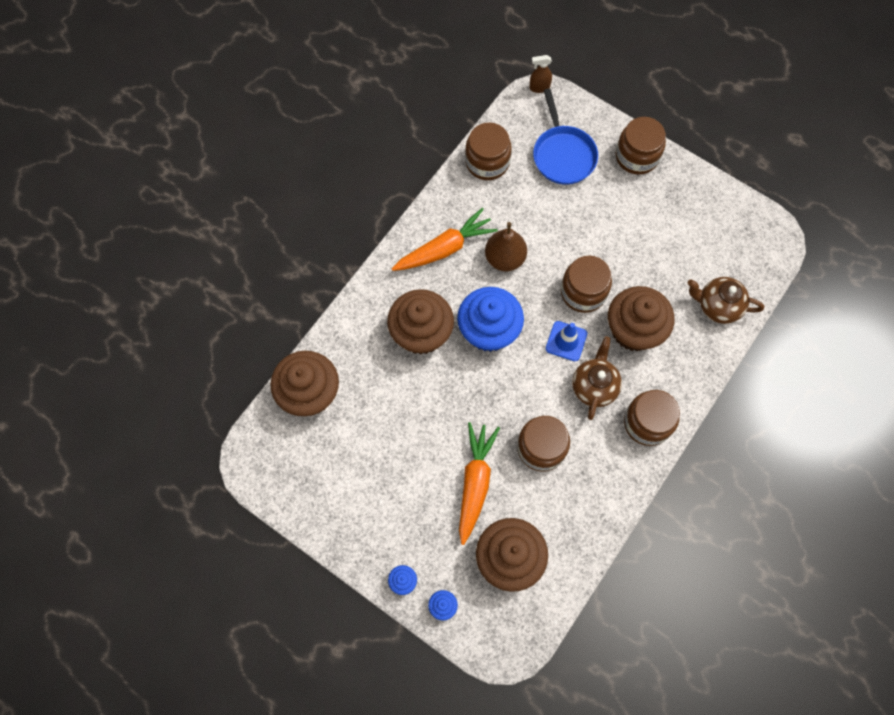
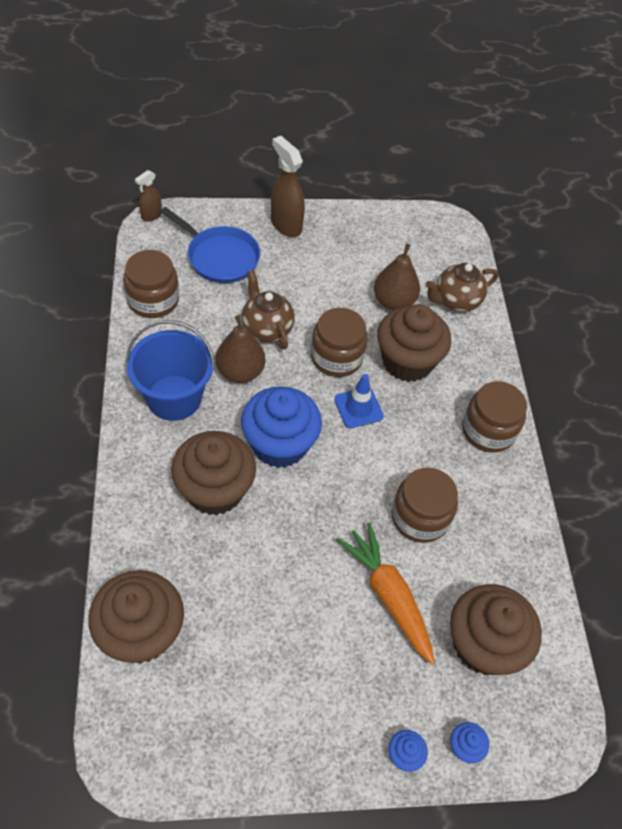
camera: 45 degrees left, 15 degrees down
orange carrot [392,208,498,271] -> blue bucket [126,320,215,421]
brown teapot [572,336,622,420] -> brown teapot moved to [241,270,295,350]
brown jar [616,117,666,175] -> brown spray bottle [271,136,305,237]
none -> brown pear [374,244,420,310]

